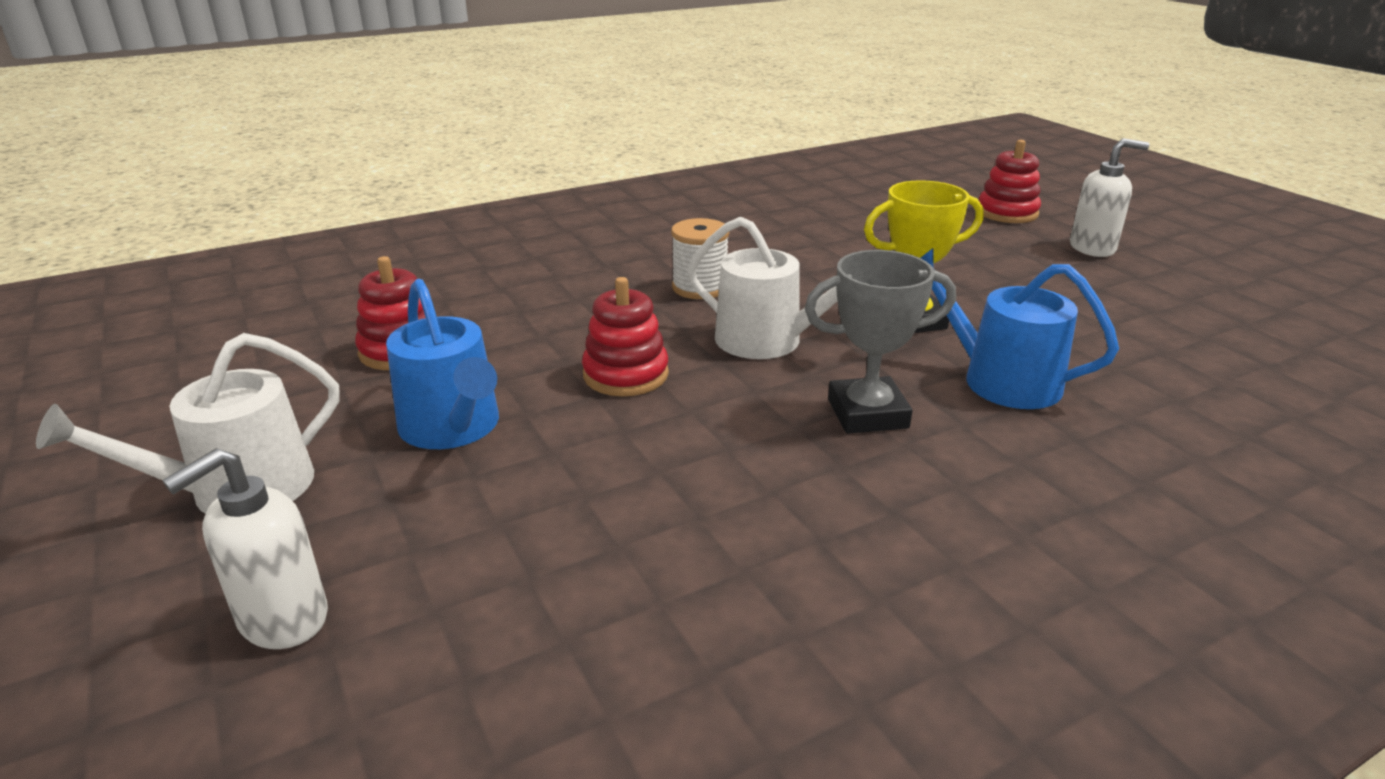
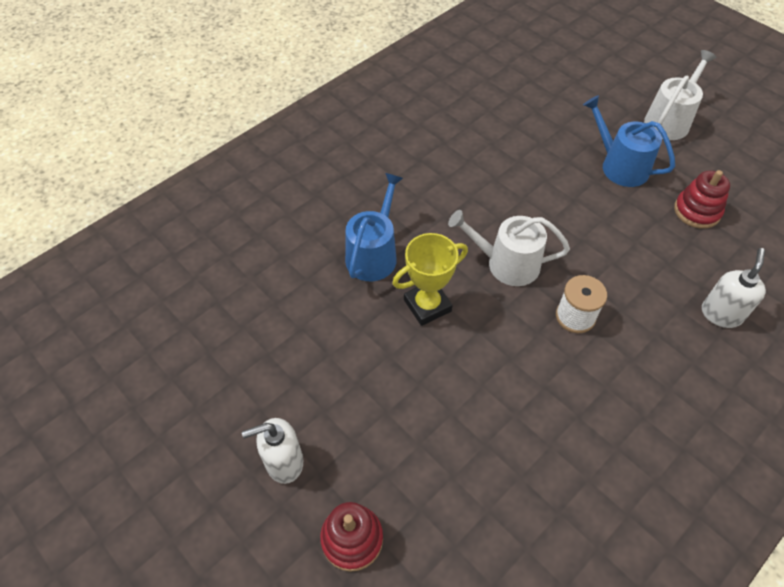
camera: 165 degrees right, 25 degrees up
white soap dispenser [162,448,328,649] -> white soap dispenser moved to [702,248,766,328]
red stacking toy [582,277,669,396] -> none
grey trophy [805,250,956,434] -> none
blue watering can [921,248,1119,409] -> blue watering can turned 90 degrees counterclockwise [345,173,403,281]

